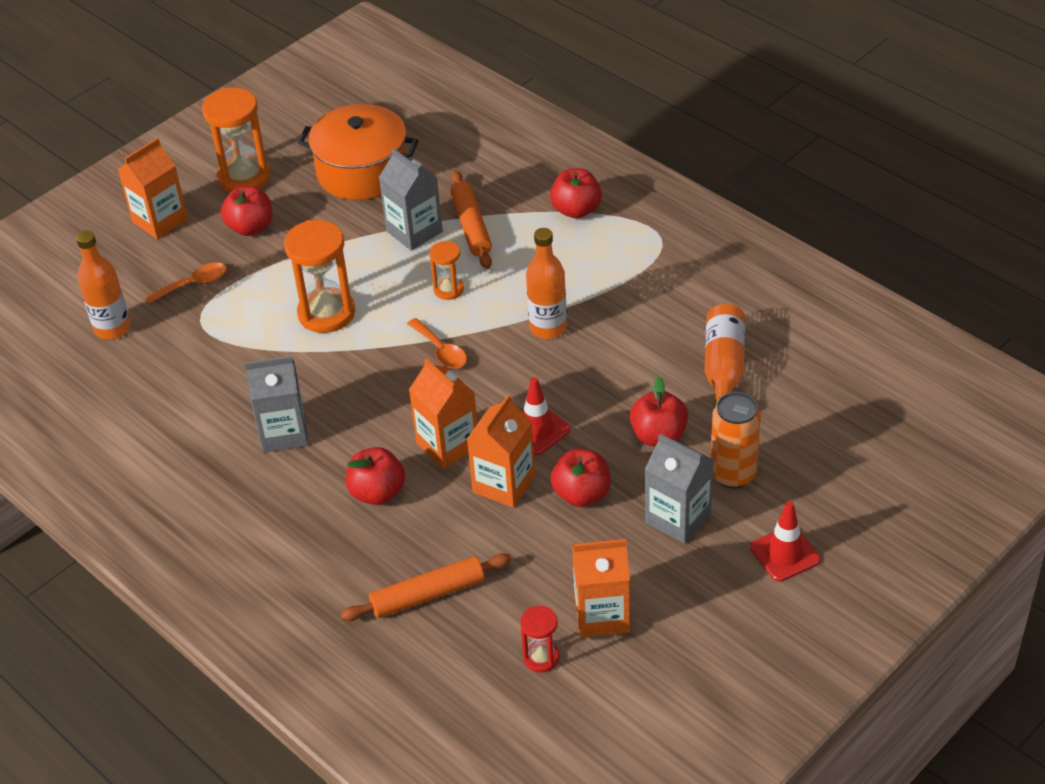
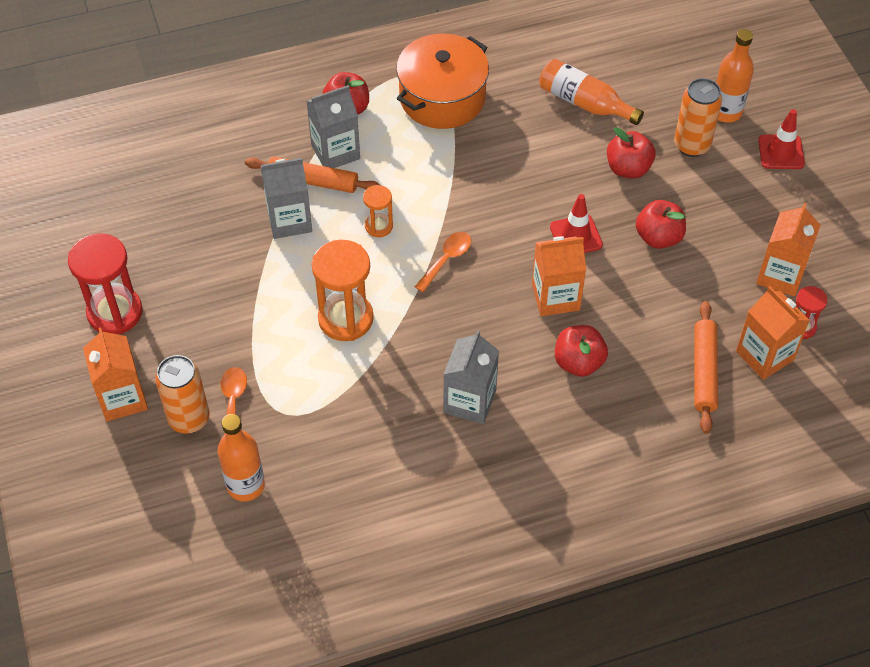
camera: 65 degrees left, 10 degrees up
orange hourglass [202,88,271,193] -> red hourglass [68,234,143,334]
red apple [221,186,272,236] -> none
orange pot [298,104,419,200] -> orange pot moved to [396,34,489,129]
orange spoon [407,318,467,368] -> orange spoon turned 45 degrees counterclockwise [415,232,471,292]
orange carton [467,394,535,508] -> orange carton moved to [736,286,810,380]
orange bottle [526,228,567,339] -> orange bottle moved to [716,29,754,123]
grey carton [645,434,713,544] -> grey carton moved to [307,85,360,168]
none -> orange can [155,355,209,434]

